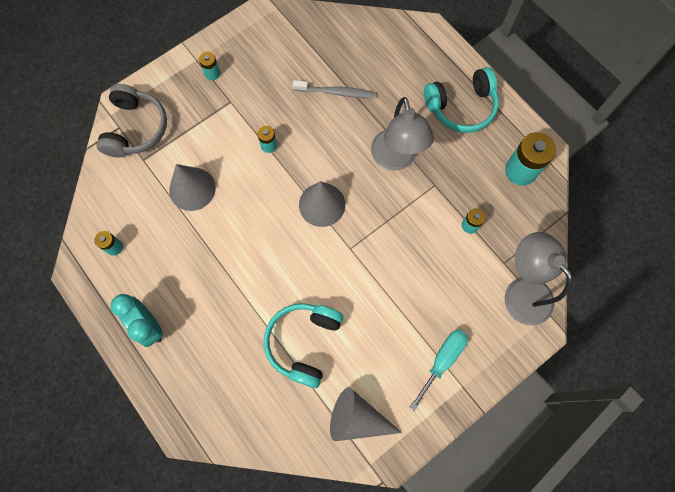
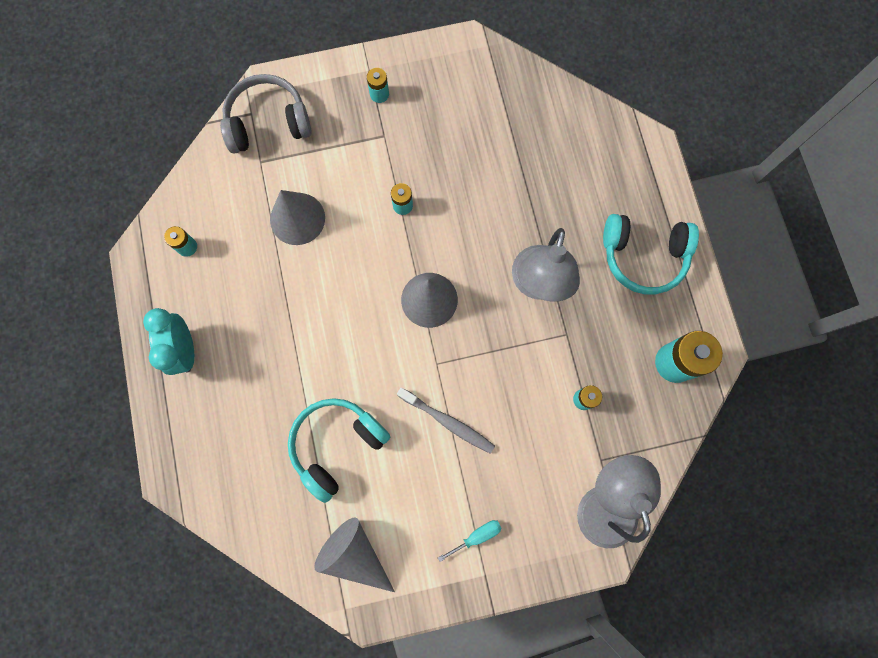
camera: 25 degrees right, 5 degrees up
grey headphones [97,84,167,158] -> grey headphones turned 135 degrees counterclockwise [220,74,312,154]
grey toothbrush [293,80,375,98] -> grey toothbrush moved to [397,387,495,454]
turquoise screwdriver [410,329,468,411] -> turquoise screwdriver [438,520,502,562], size x0.64

